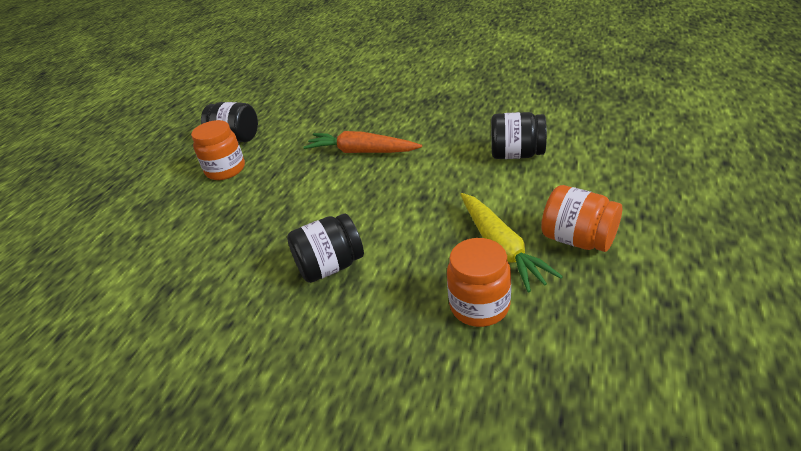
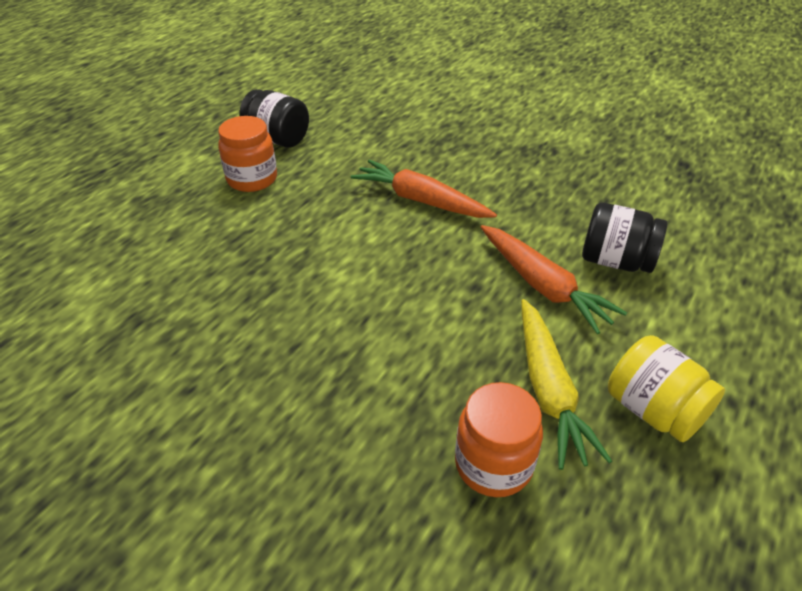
camera: 10 degrees right, 5 degrees up
black jar [287,214,364,283] -> none
orange jar [541,185,622,252] -> yellow jar [608,335,725,442]
none -> orange carrot [481,225,627,334]

